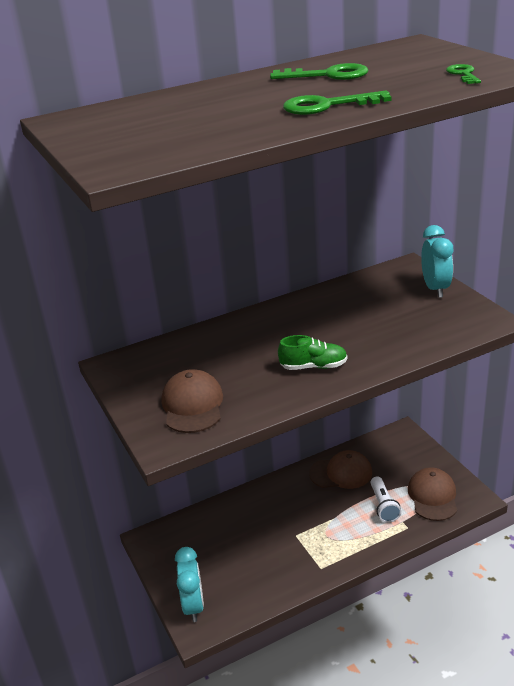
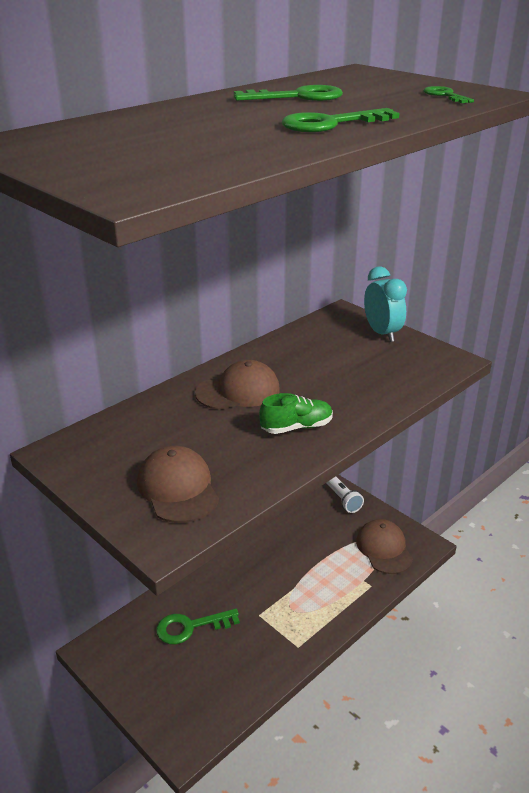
camera: 20 degrees left, 0 degrees up
turquoise clock [175,547,204,622] -> none
brown cap [309,450,372,489] -> brown cap moved to [195,360,280,410]
white flashlight [371,476,401,523] -> white flashlight moved to [326,477,364,513]
none -> green key [156,609,240,644]

